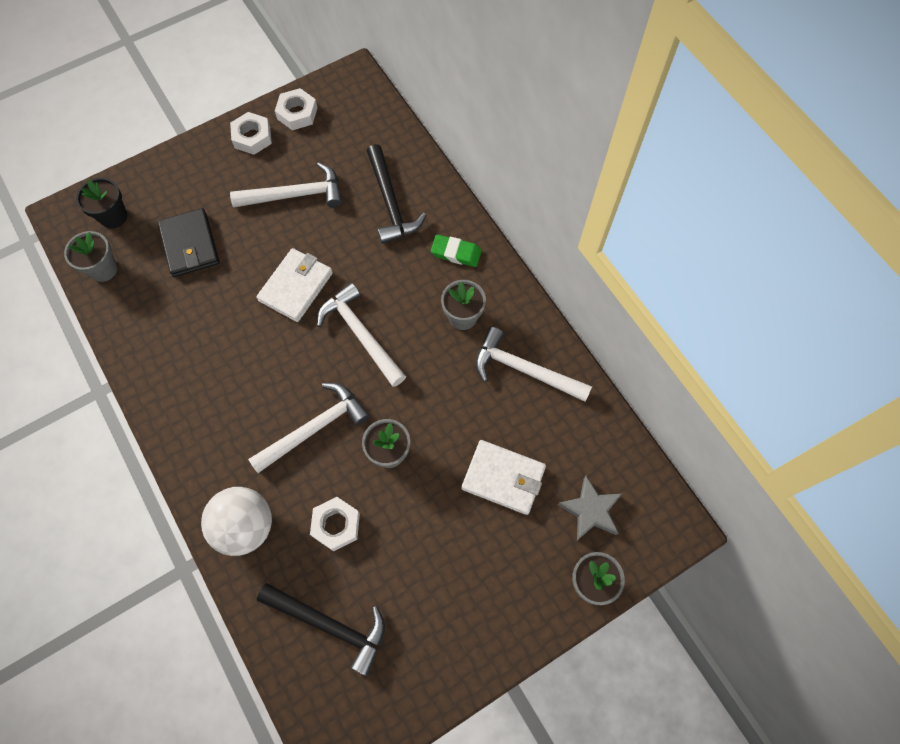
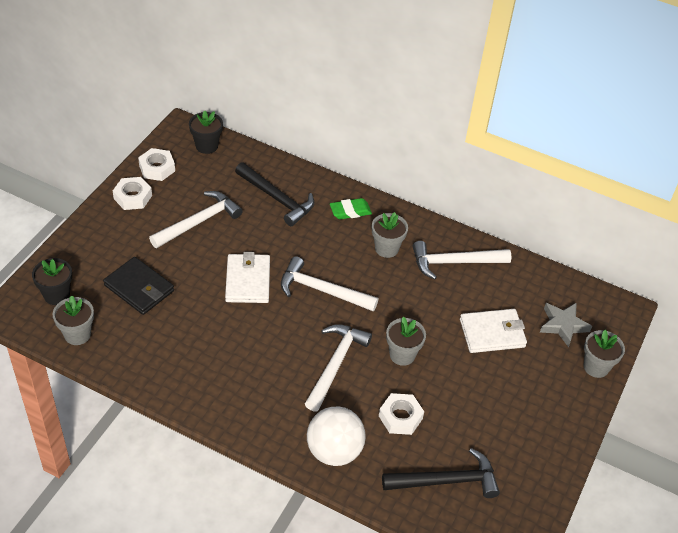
camera: 35 degrees left, 20 degrees down
none -> black flower pot [189,110,223,154]

